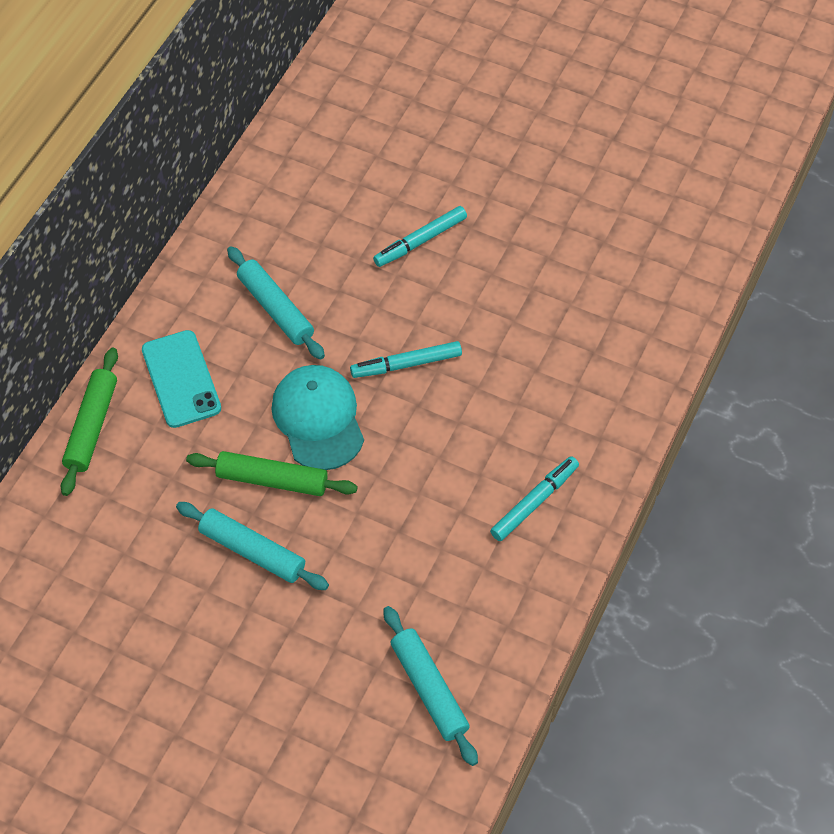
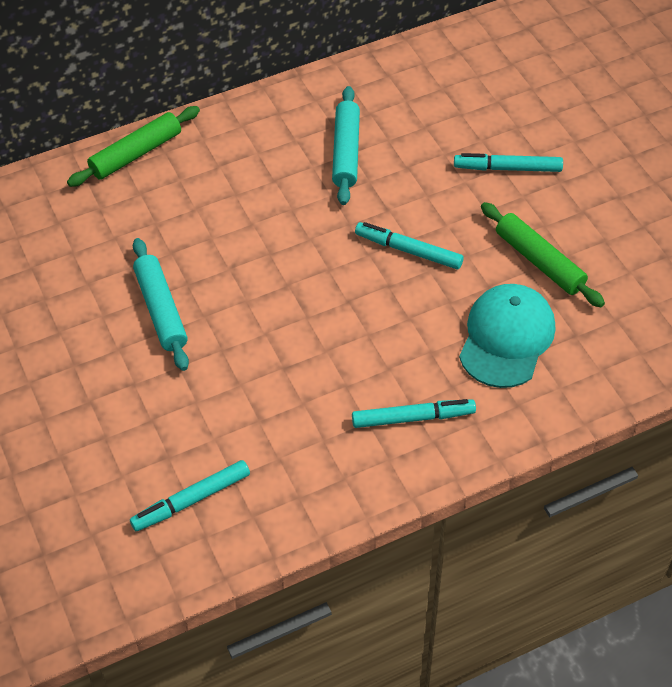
camera: 40 degrees right, 5 degrees down
turquoise phone [142,330,221,428] -> none
green rolling pin [186,451,358,496] -> green rolling pin moved to [481,202,605,307]
turquoise cap [271,365,364,470] -> turquoise cap moved to [459,284,555,388]
turquoise rolling pin [383,606,478,766] -> turquoise marker [130,460,250,531]

